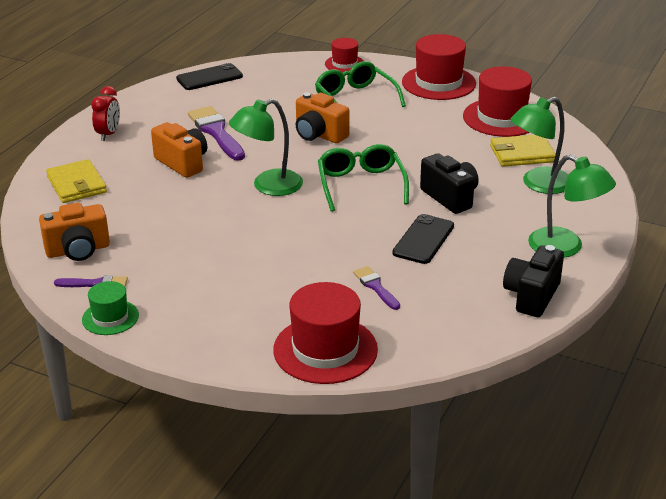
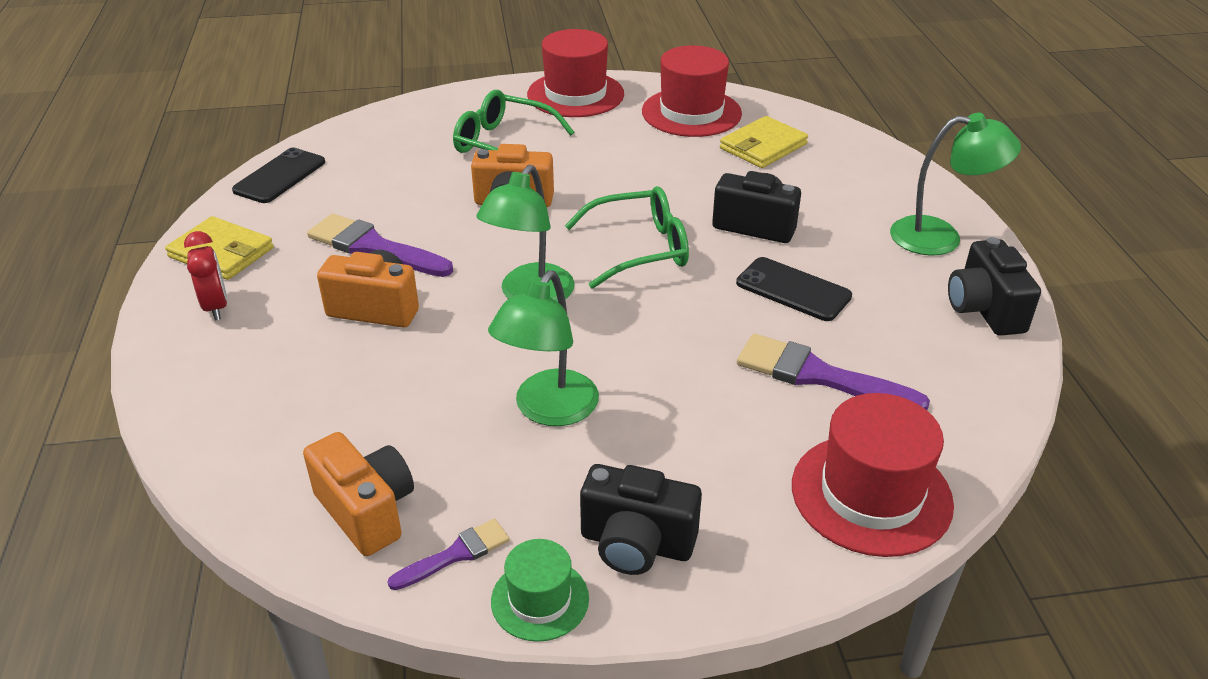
camera: 35 degrees left, 5 degrees up
orange camera [39,203,110,261] -> orange camera turned 75 degrees counterclockwise [303,432,414,556]
yellow wallet [46,159,107,203] -> yellow wallet moved to [165,216,274,280]
green glasses [318,144,409,212] -> green glasses turned 120 degrees clockwise [565,186,689,289]
red hat [325,38,364,73] -> none
purple brush [353,266,400,310] -> purple brush [737,334,930,410], size x1.79
black phone [392,214,454,264] -> black phone turned 45 degrees counterclockwise [736,257,852,321]
green lamp [510,97,568,194] -> green lamp moved to [488,271,599,426]
none -> black camera [580,464,702,575]

